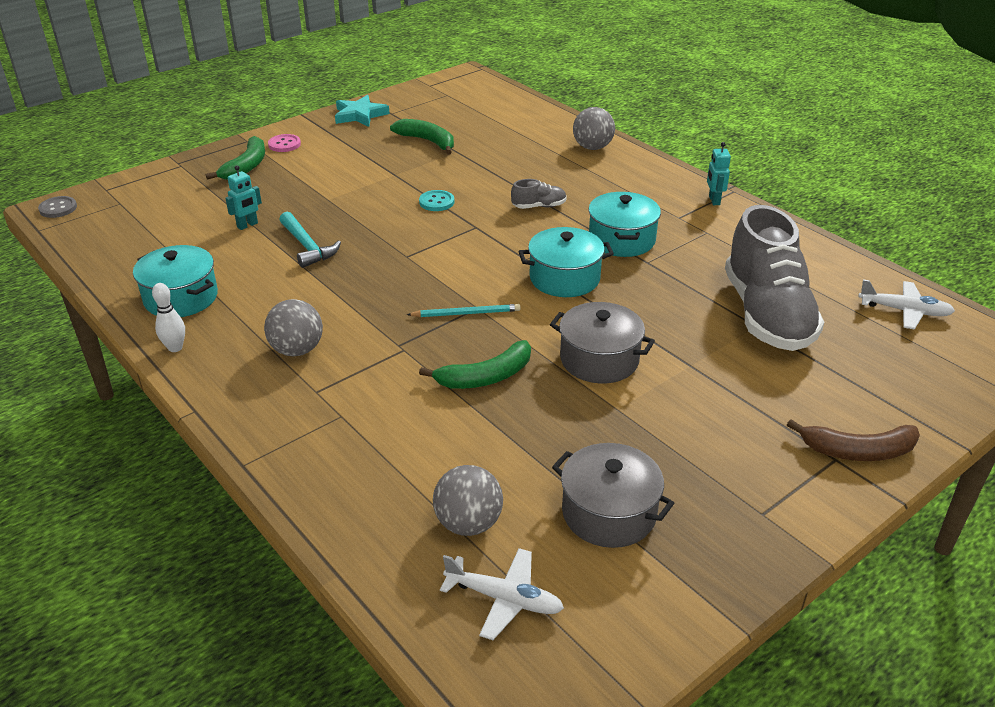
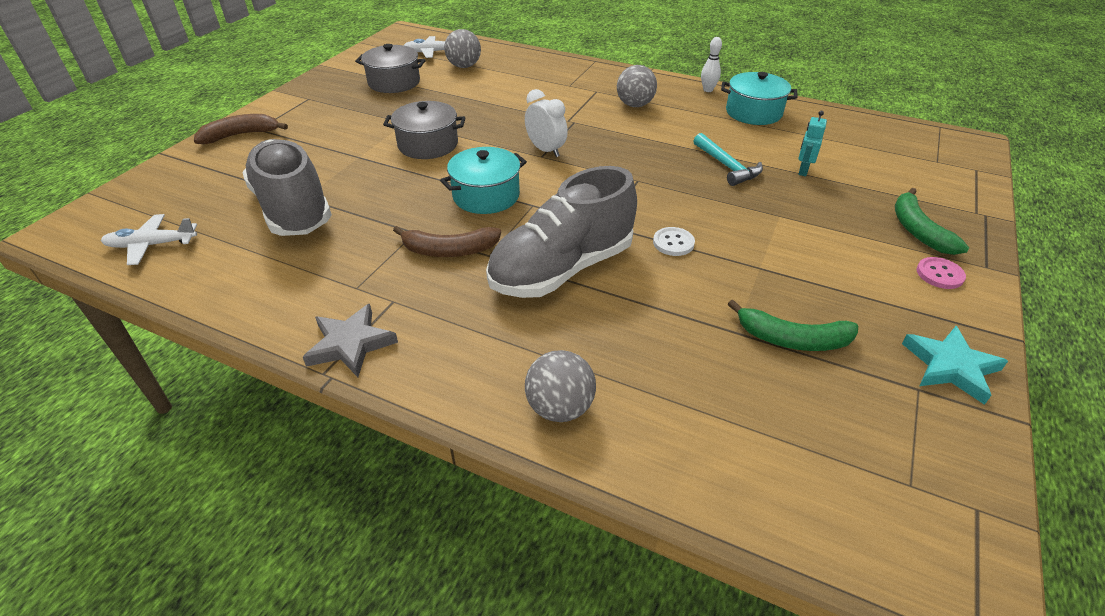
camera: 155 degrees right, 5 degrees up
grey button [38,196,77,218] -> none
turquoise hammer [279,211,341,268] -> turquoise hammer turned 150 degrees counterclockwise [693,133,763,186]
turquoise pencil [407,304,521,317] -> white clock [525,89,568,157]
turquoise button [419,190,454,211] -> white button [653,227,695,256]
green banana [419,340,531,389] -> none
grey shoe [511,179,567,209] -> grey shoe [486,166,637,298], size x2.49
turquoise pot [588,192,661,257] -> brown banana [393,226,501,257]
turquoise robot [707,142,731,205] -> grey star [303,304,398,377]

